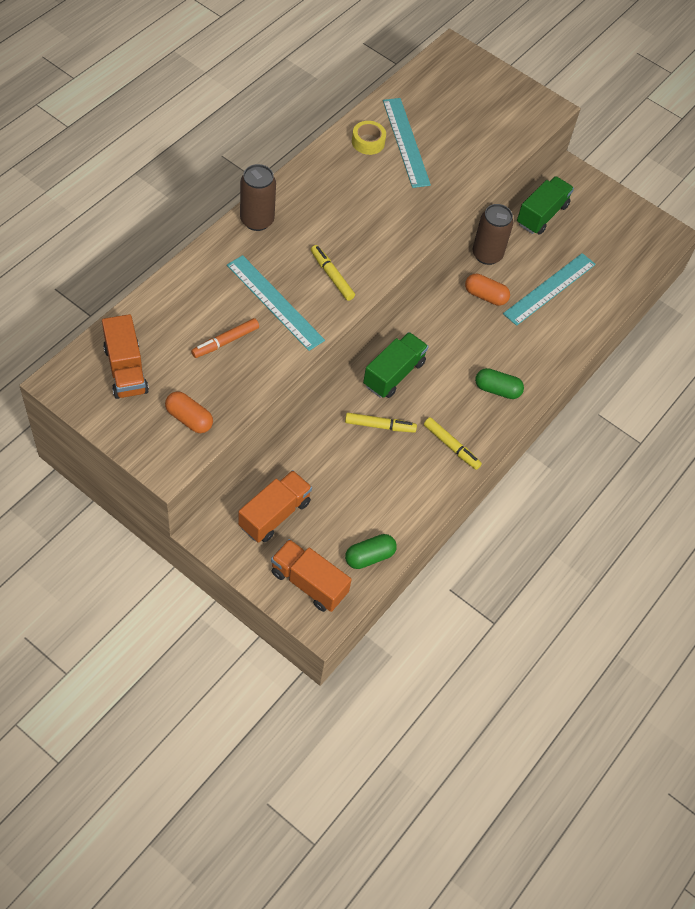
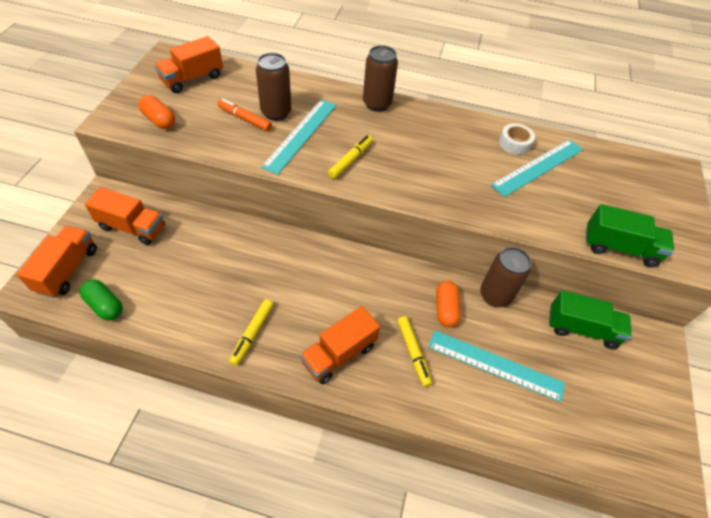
camera: 70 degrees right, 5 degrees down
orange capsule [165,391,213,433] -> orange capsule turned 60 degrees counterclockwise [138,95,175,129]
yellow marker [345,413,417,433] -> yellow marker moved to [397,316,432,387]
yellow tape [352,121,386,155] -> white tape [499,123,535,155]
green truck [363,332,429,398] -> green truck moved to [586,204,674,267]
green capsule [475,368,524,399] -> orange truck [300,306,380,384]
none -> brown can [256,53,291,121]

